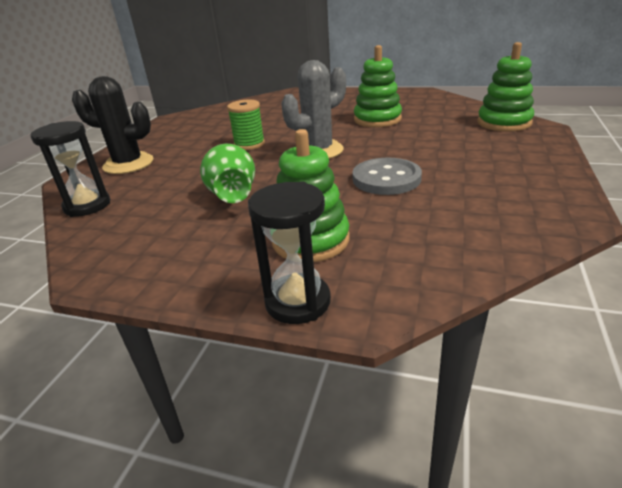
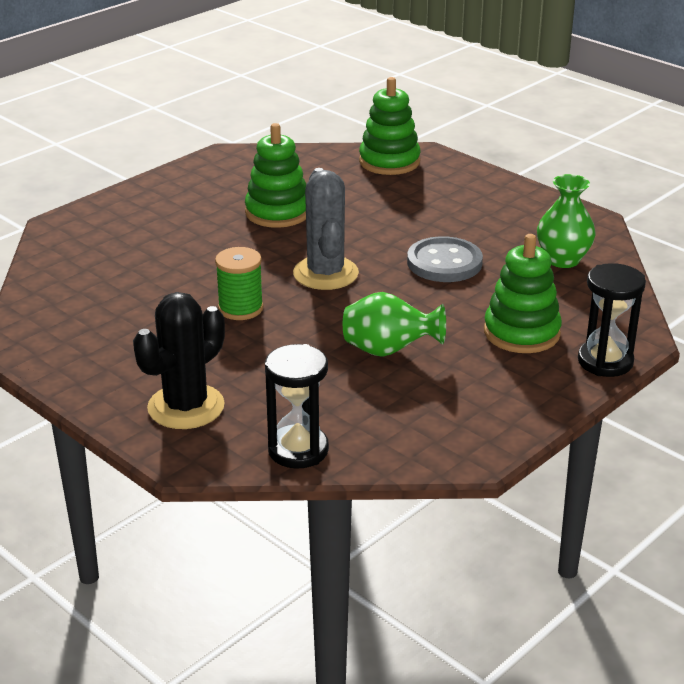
camera: 65 degrees left, 0 degrees up
none -> green vase [537,174,596,268]

